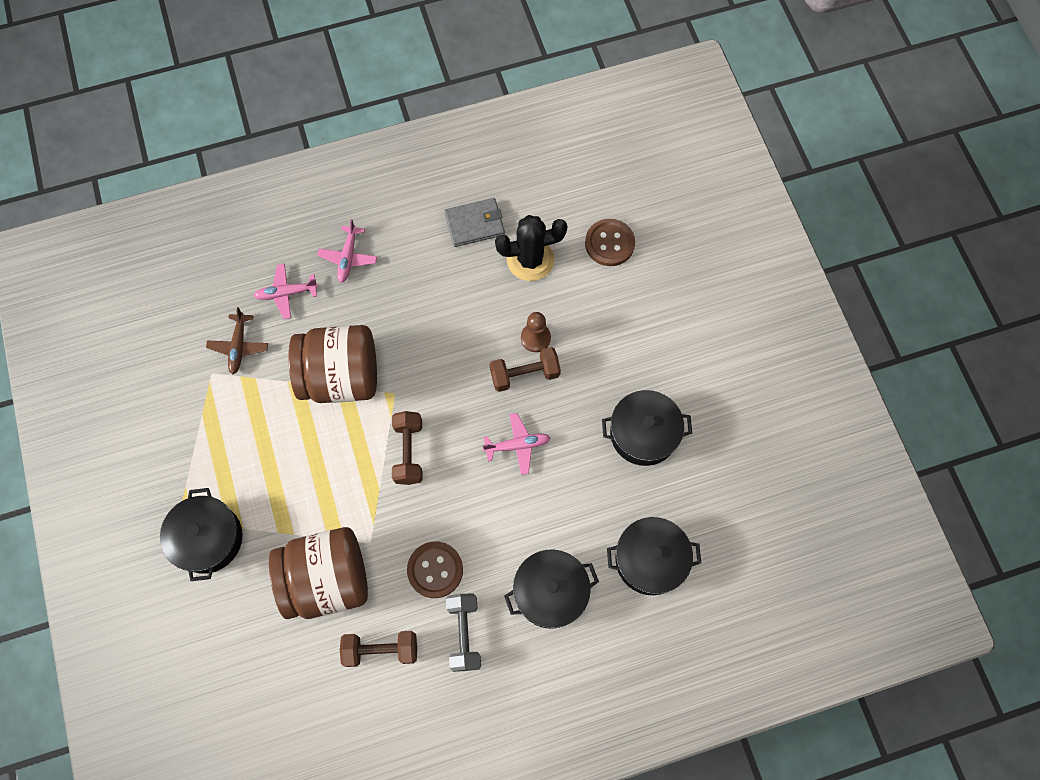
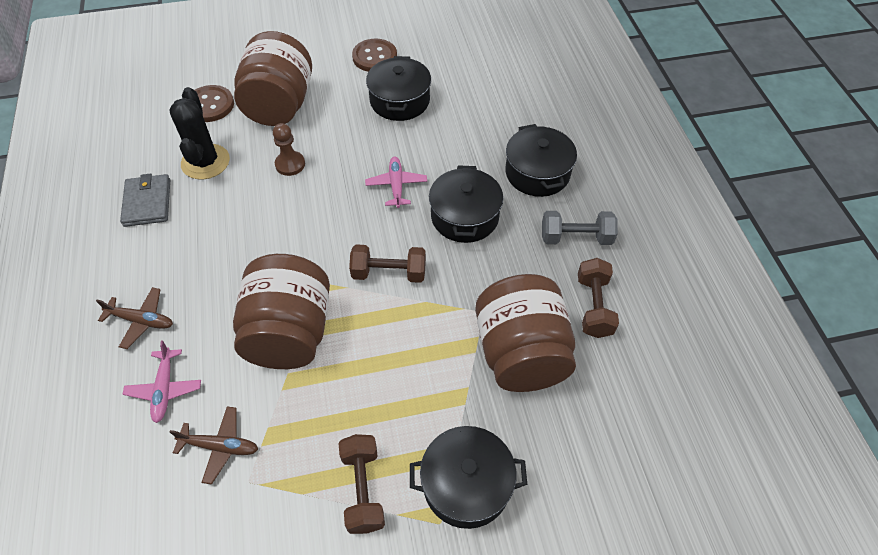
camera: 85 degrees left, 15 degrees down
pink plane [317,219,377,283] -> brown plane [96,287,173,349]
brown button [407,541,463,598] -> brown button moved to [352,39,397,72]
brown dumbbell [490,347,561,392] -> brown dumbbell moved to [339,434,385,534]
black pot [607,517,701,595] -> black pot moved to [429,166,503,243]
none -> brown jar [234,31,312,126]

